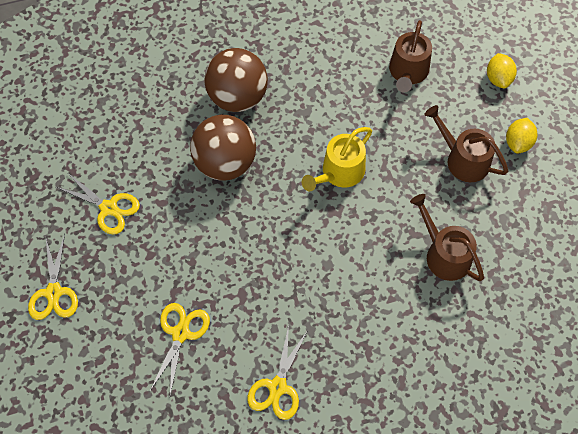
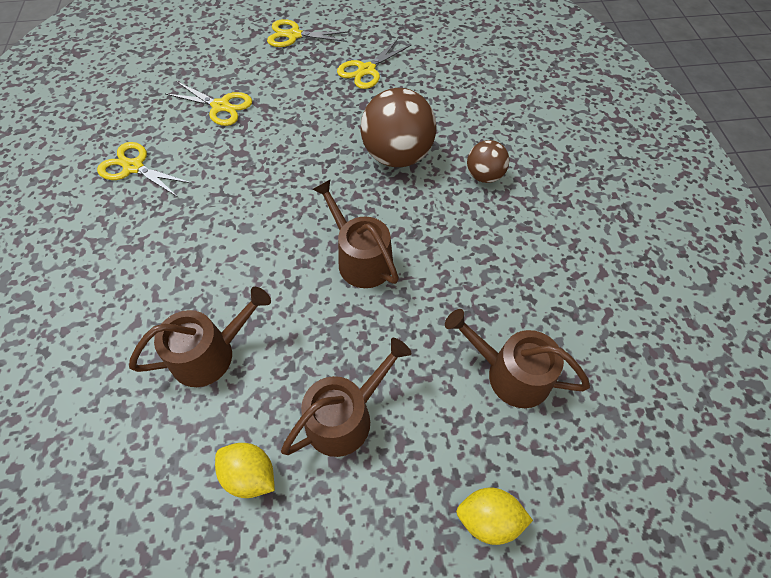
camera: 100 degrees right, 5 degrees down
brown ball [205,48,268,112] -> brown ball [467,140,509,183], size x0.55
yellow watering can [302,127,372,191] -> brown watering can [312,179,399,288]
yellow lemon [506,118,537,154] -> yellow lemon moved to [215,443,275,498]

